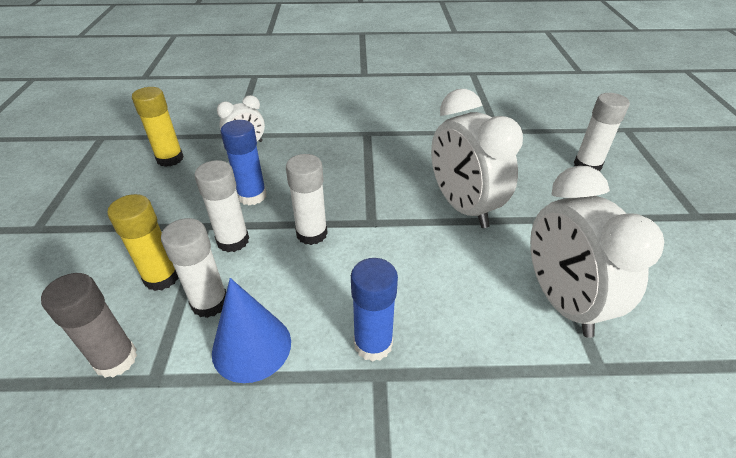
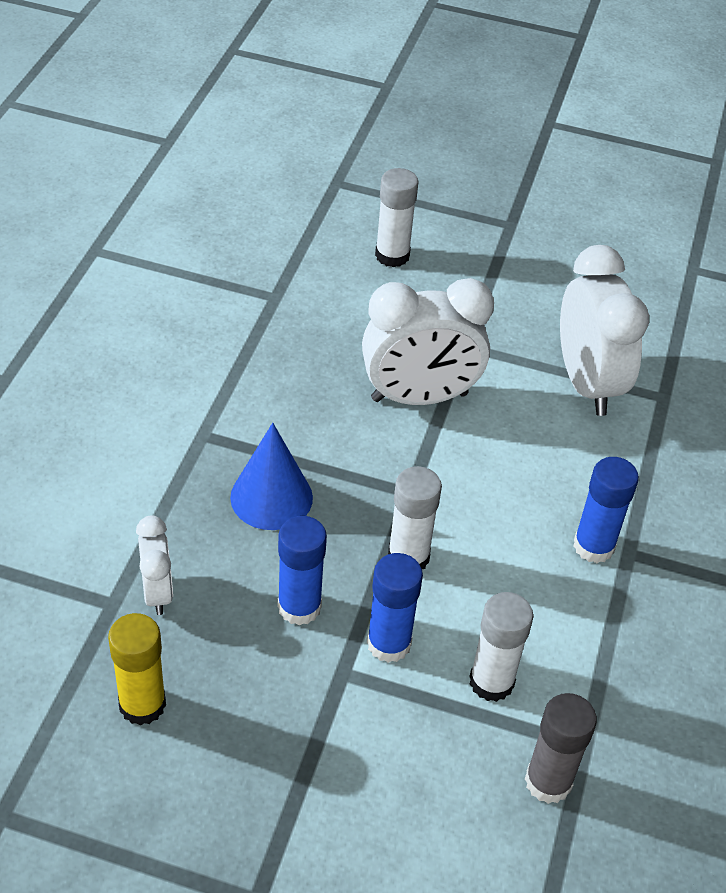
camera: 75 degrees left, 5 degrees up
yellow glue stick [107,194,179,291] -> none
white glue stick [194,160,249,252] -> blue glue stick [367,553,423,663]
blue cone [212,278,291,383] -> blue cone moved to [230,423,313,530]
white clock [530,166,664,338] -> white clock turned 105 degrees counterclockwise [560,245,649,416]

